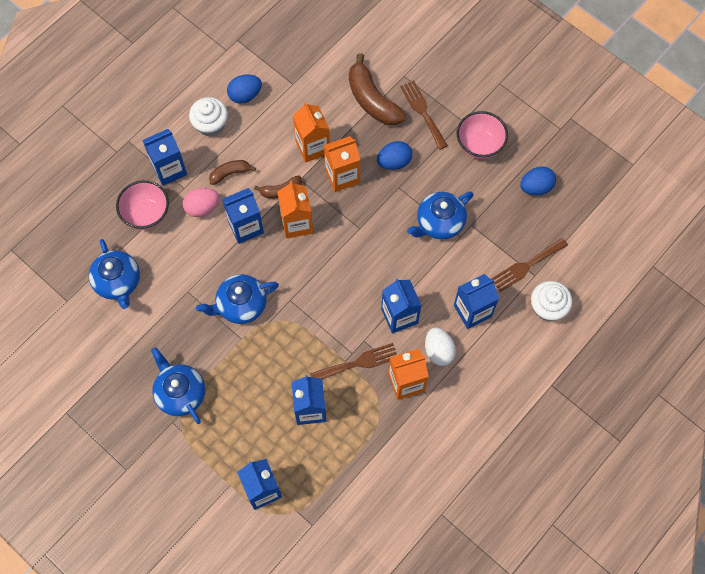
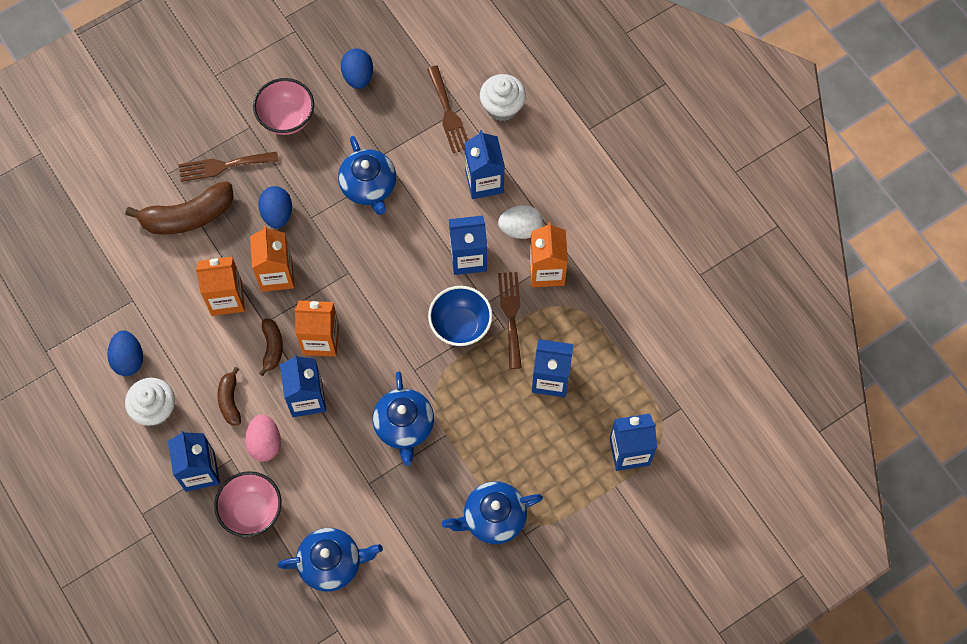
camera: 75 degrees left, 0 degrees up
none -> blue bowl [428,286,493,347]

